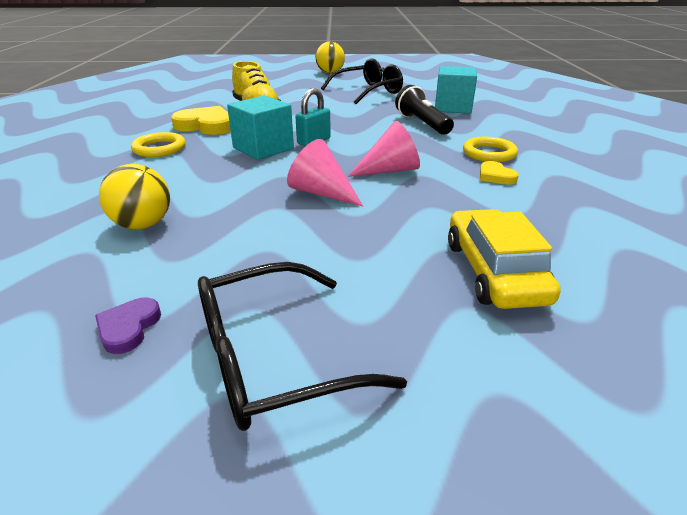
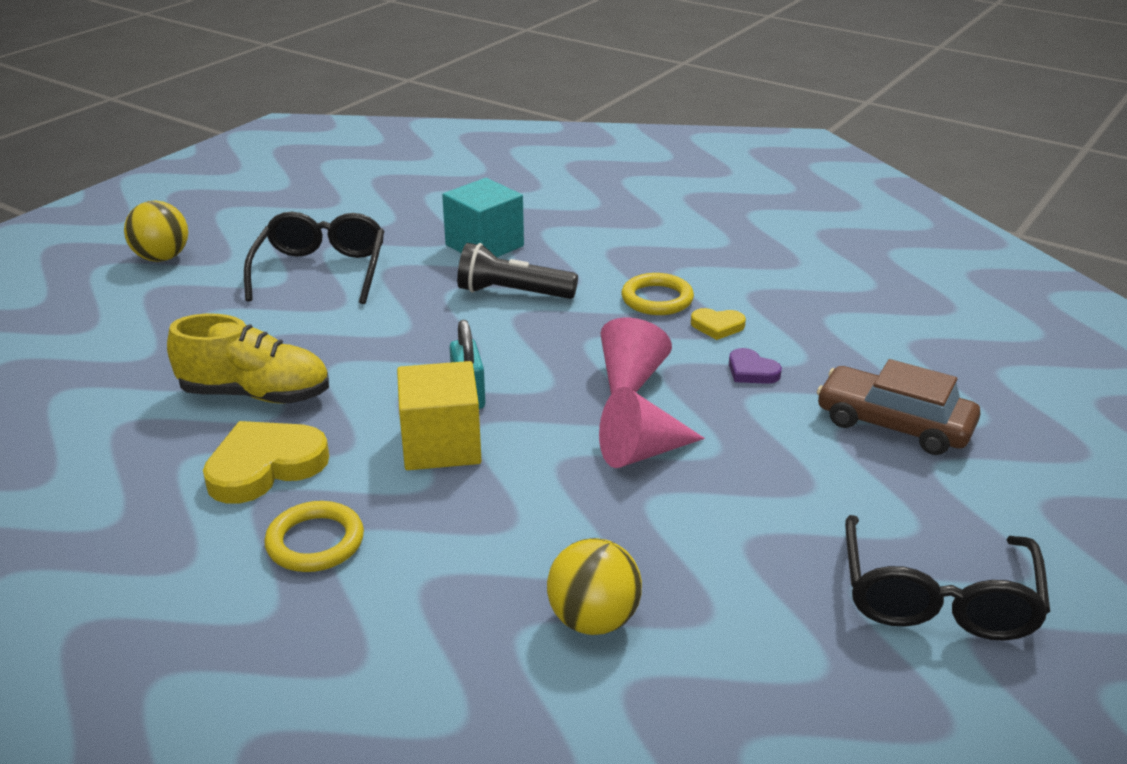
camera: 55 degrees left, 0 degrees up
purple heart [95,298,161,354] -> purple heart moved to [729,348,782,384]
turquoise cube [227,96,294,160] -> yellow cube [397,361,481,470]
yellow car [448,209,561,309] -> brown car [817,359,980,455]

